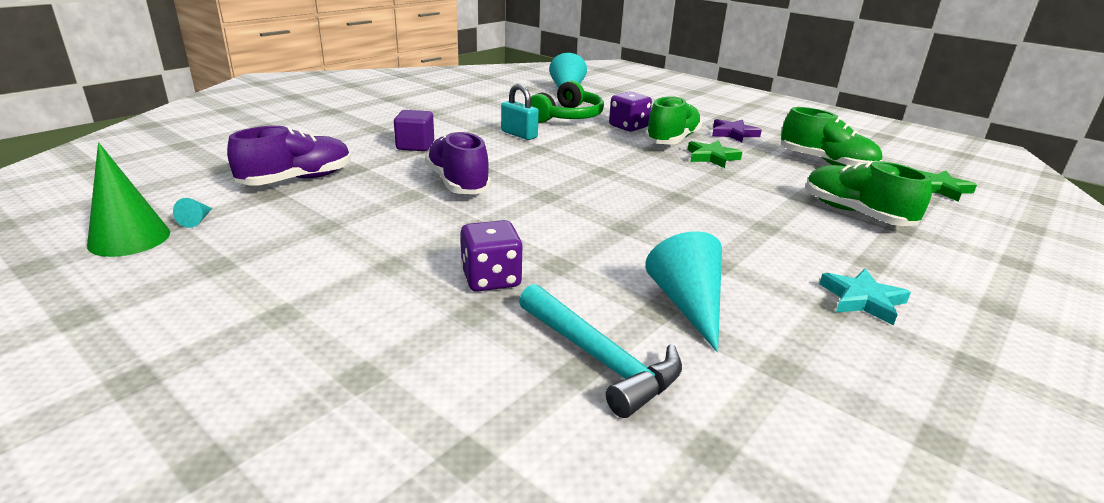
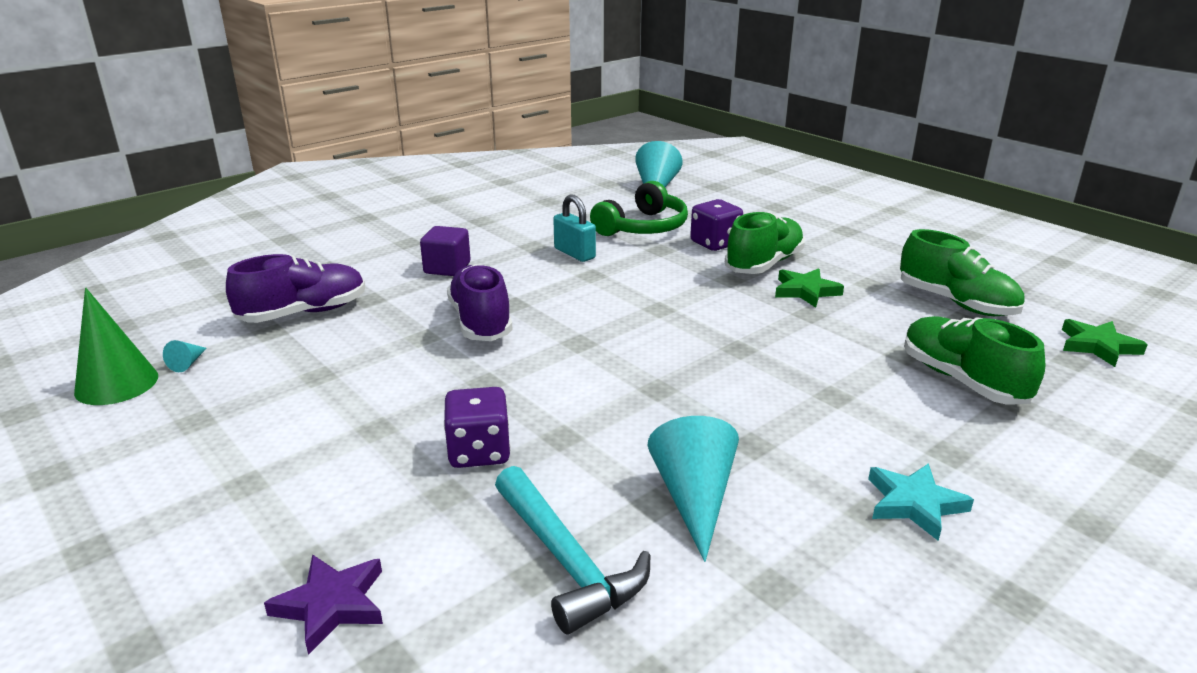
camera: 10 degrees right, 0 degrees up
purple star [712,119,762,143] -> purple star moved to [264,554,383,655]

